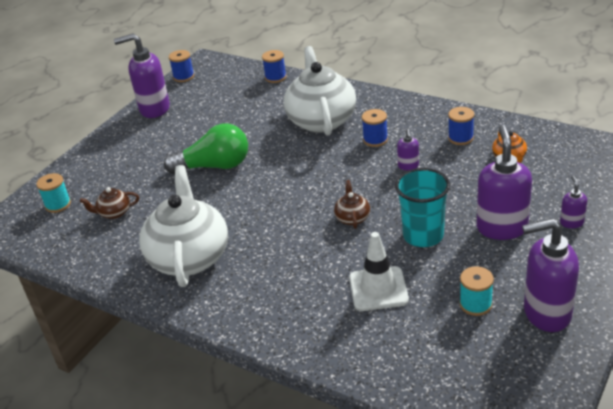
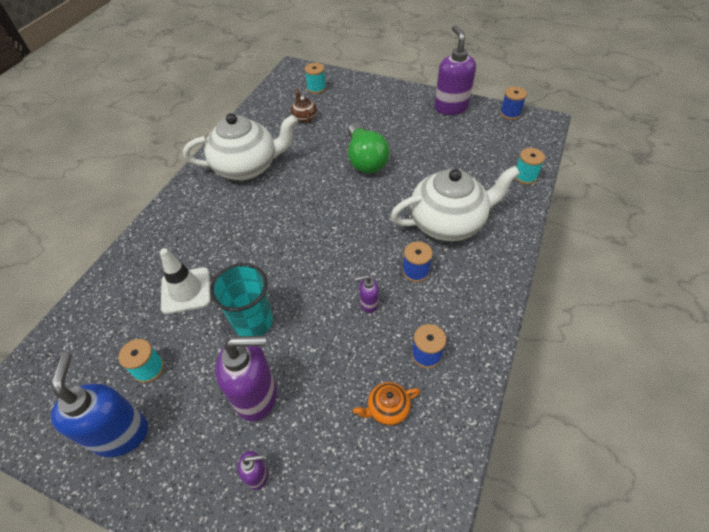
camera: 80 degrees right, 15 degrees up
blue spool [262,50,287,83] -> turquoise spool [515,148,545,184]
brown teapot [334,180,370,229] -> none
purple soap dispenser [522,218,579,332] -> blue soap dispenser [51,352,148,457]

